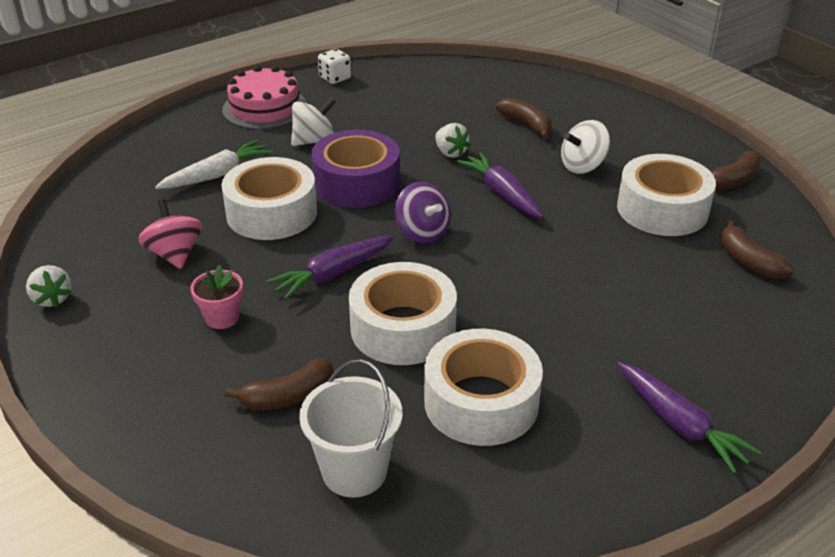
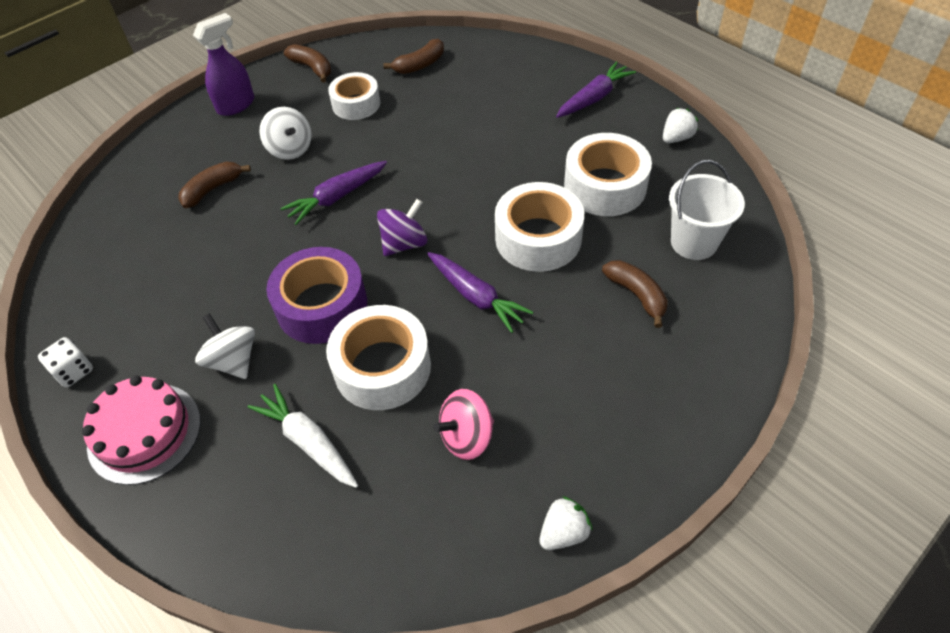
camera: 95 degrees left, 15 degrees up
pink flower pot [191,264,243,329] -> none
white strawberry [435,123,471,158] -> white strawberry moved to [663,108,698,143]
white tape [617,154,716,236] -> white tape [328,72,380,120], size x0.66
none -> purple spray bottle [193,13,254,116]

